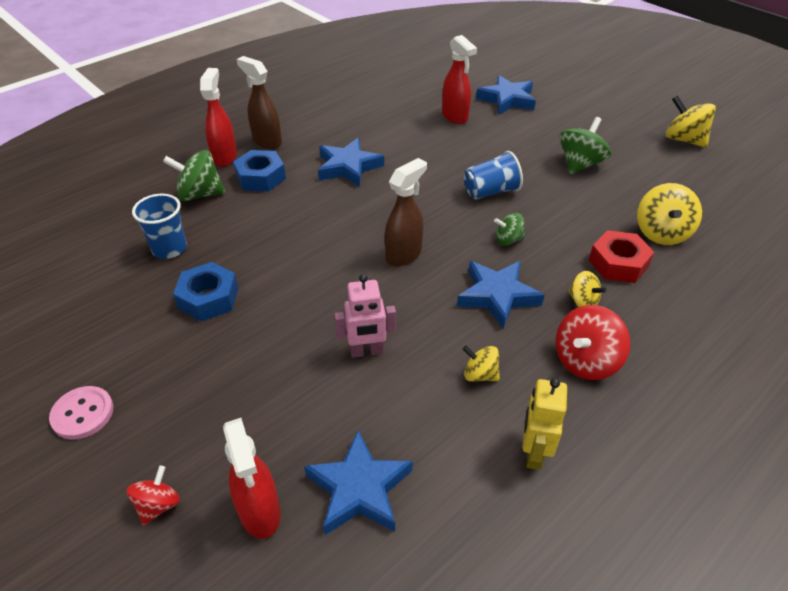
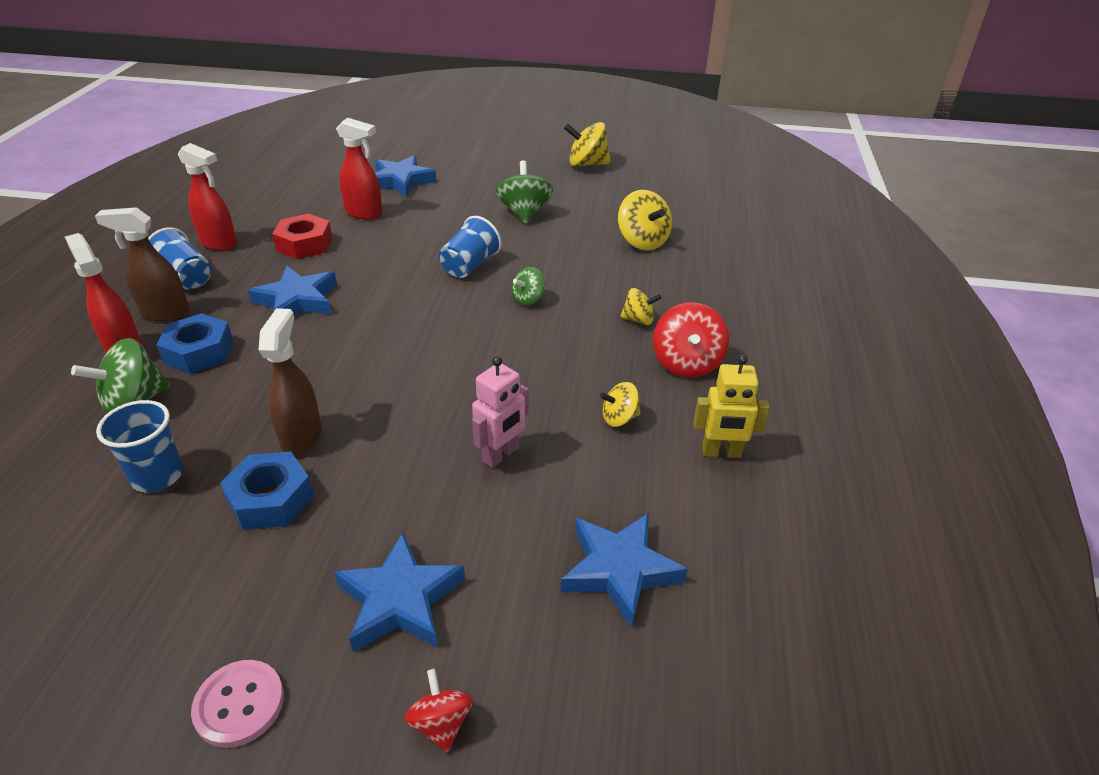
camera: 40 degrees left, 5 degrees down
red spray bottle [223,418,281,539] -> red spray bottle moved to [178,143,237,251]
brown spray bottle [385,158,427,266] -> brown spray bottle moved to [259,308,322,456]
blue star [457,261,544,329] -> blue star moved to [334,532,465,652]
yellow robot [523,378,567,470] -> yellow robot turned 60 degrees counterclockwise [693,355,770,458]
red nut [589,230,654,283] -> red nut moved to [272,214,332,259]
none -> blue cup [148,227,211,290]

